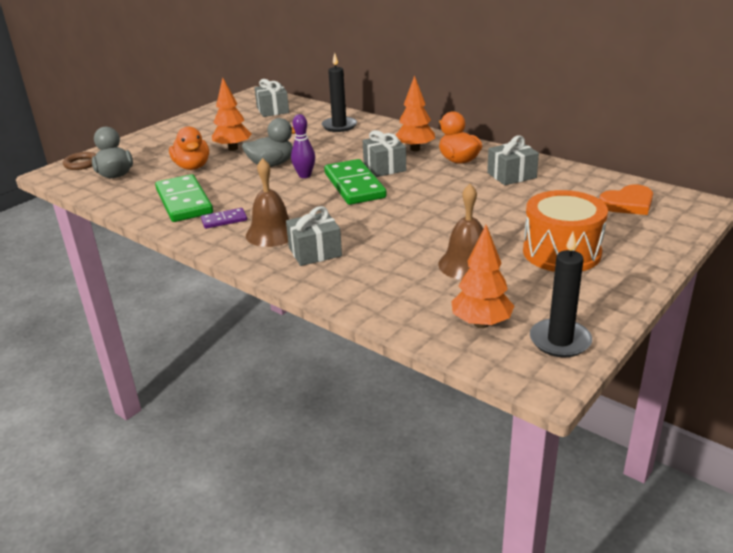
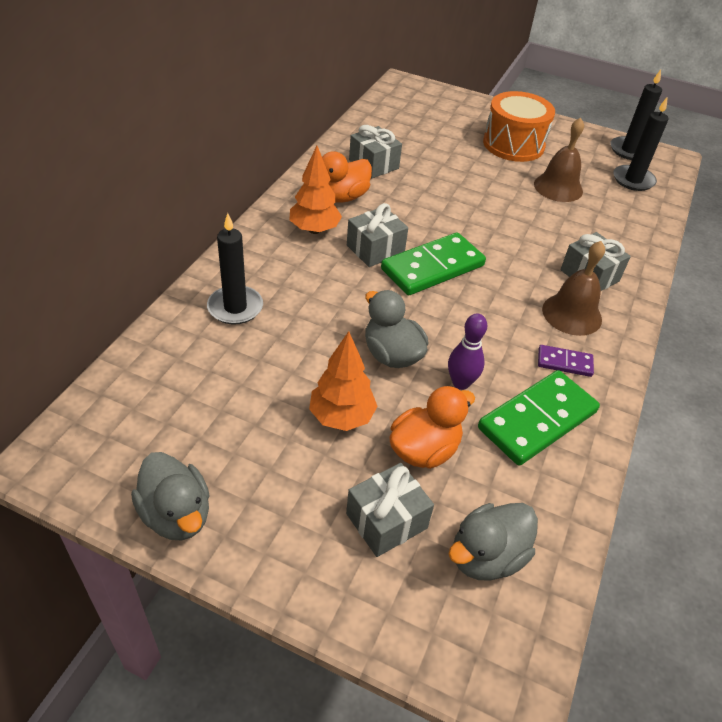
camera: 110 degrees left, 15 degrees up
brown ring [63,152,96,170] -> none
purple domino [201,208,247,229] -> purple domino turned 45 degrees counterclockwise [538,345,594,377]
grey gift [254,79,289,117] -> grey gift moved to [346,463,434,557]
purple bowling pin [291,114,315,178] -> purple bowling pin moved to [448,313,488,390]
orange tree [451,225,514,328] -> black candle [613,98,669,191]
orange heart [599,184,653,215] -> none
none -> grey duck [131,452,210,540]

